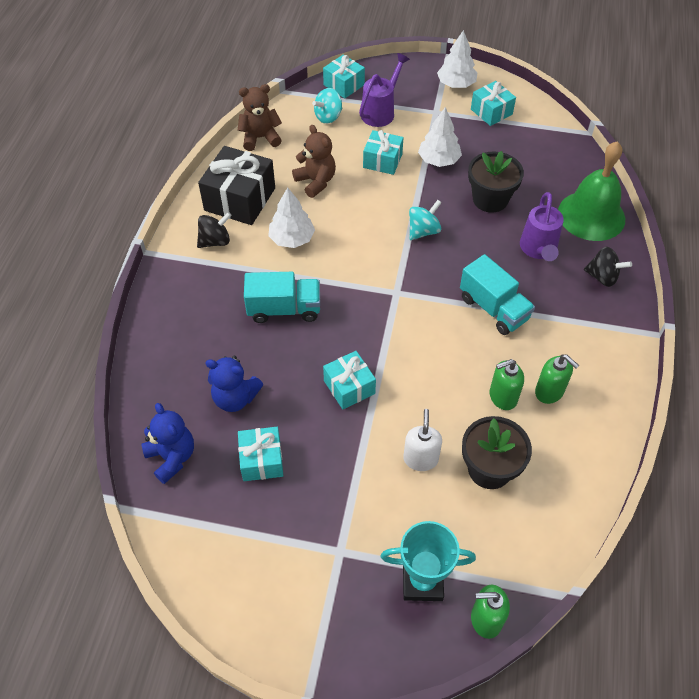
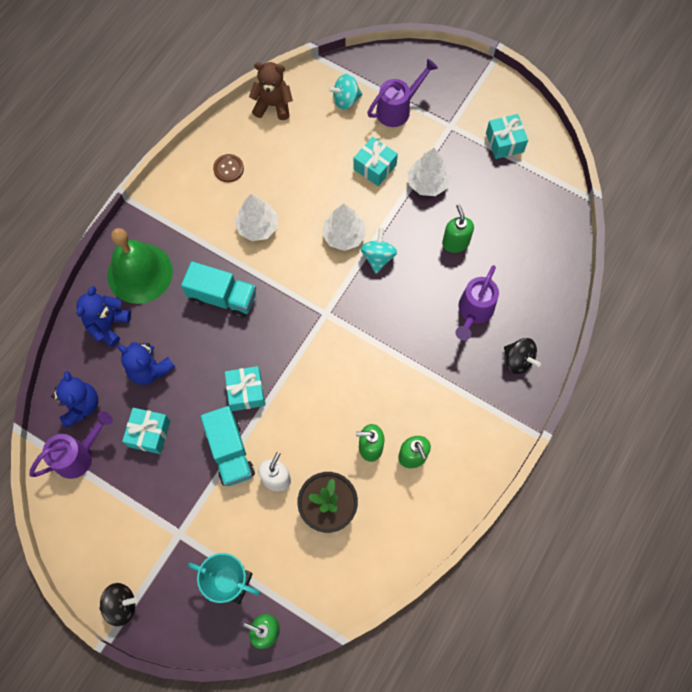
camera: 20 degrees right, 15 degrees up
black spinning top [197,212,232,248] -> black spinning top moved to [99,583,137,627]
black gift [198,146,275,225] -> brown button [213,154,244,182]
brown teddy bear [292,125,336,198] -> none
turquoise gift [323,55,365,98] -> none
turquoise spinning top [409,200,442,240] -> turquoise spinning top turned 60 degrees counterclockwise [361,228,397,274]
white tree [437,30,477,88] -> white tree moved to [322,204,366,251]
turquoise truck [460,254,535,335] -> turquoise truck moved to [201,406,255,486]
black flower pot [468,151,524,213] -> green soap dispenser [442,204,474,253]
green bell [558,141,625,241] -> green bell moved to [107,228,173,304]
none -> purple watering can [29,411,113,479]
none -> blue teddy bear [76,286,131,347]

